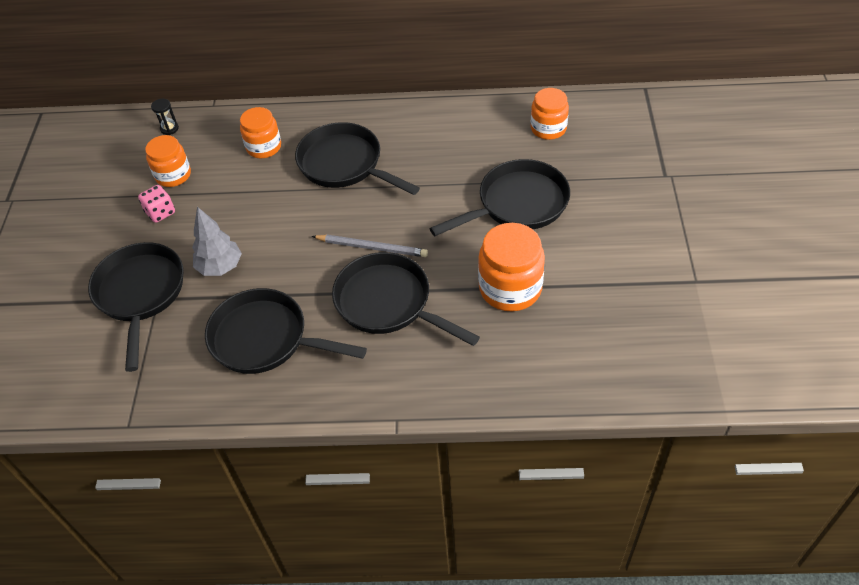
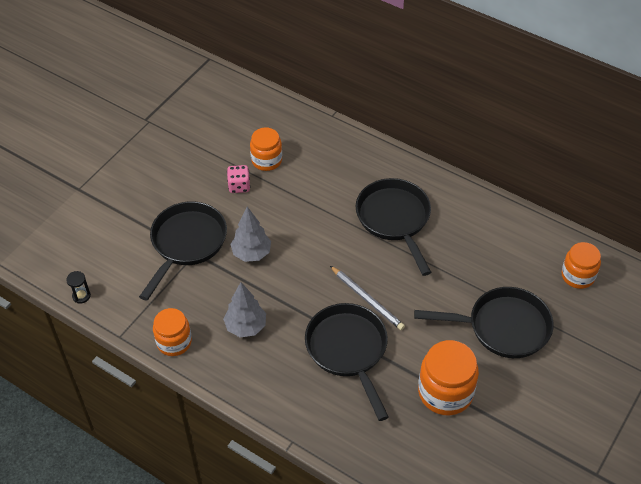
camera: 30 degrees right, 0 degrees up
black hourglass [151,99,179,135] -> black hourglass moved to [66,271,91,304]
black pan [205,288,367,374] -> grey tree [223,282,266,337]
orange jar [240,107,281,158] -> orange jar moved to [153,308,192,356]

